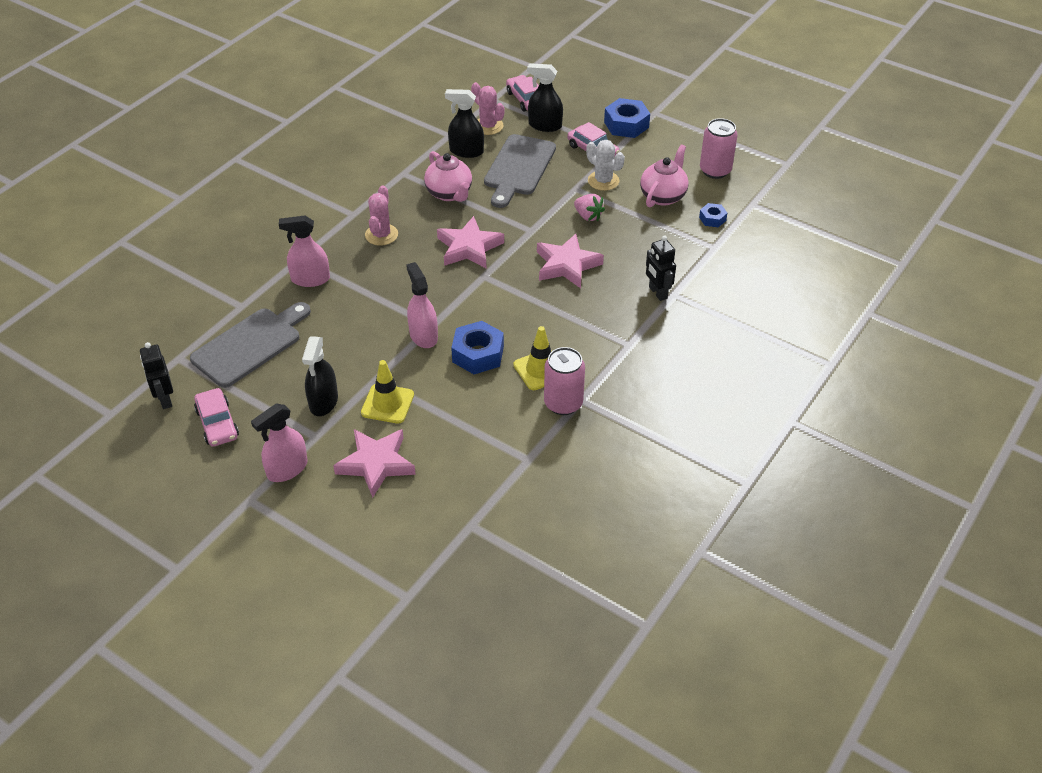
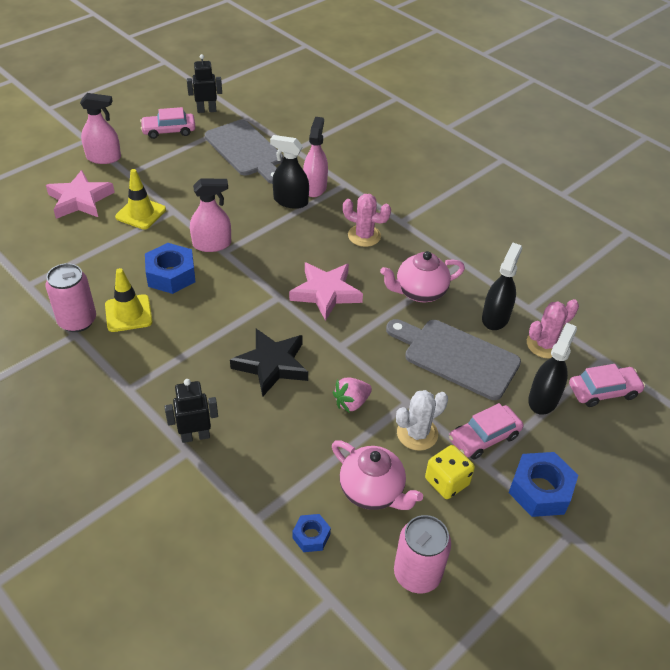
camera: 100 degrees right, 0 degrees up
pink spray bottle [251,404,308,482] -> pink spray bottle turned 120 degrees clockwise [80,93,121,164]
black spray bottle [302,336,338,416] -> black spray bottle moved to [270,135,309,209]
pink star [537,234,604,288] -> black star [230,329,308,396]
none -> yellow dice [425,445,475,499]

